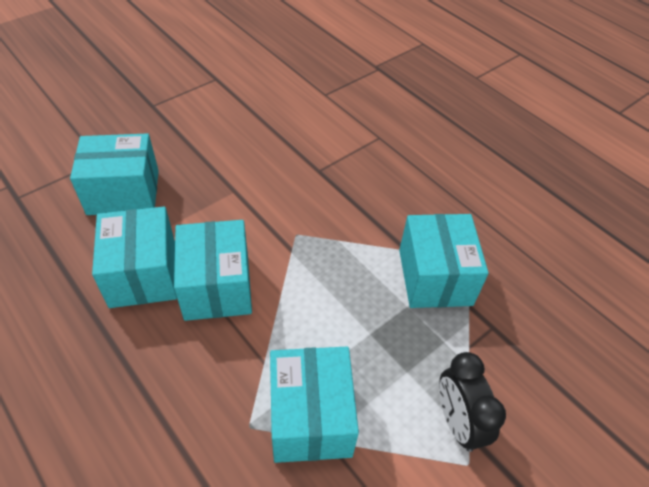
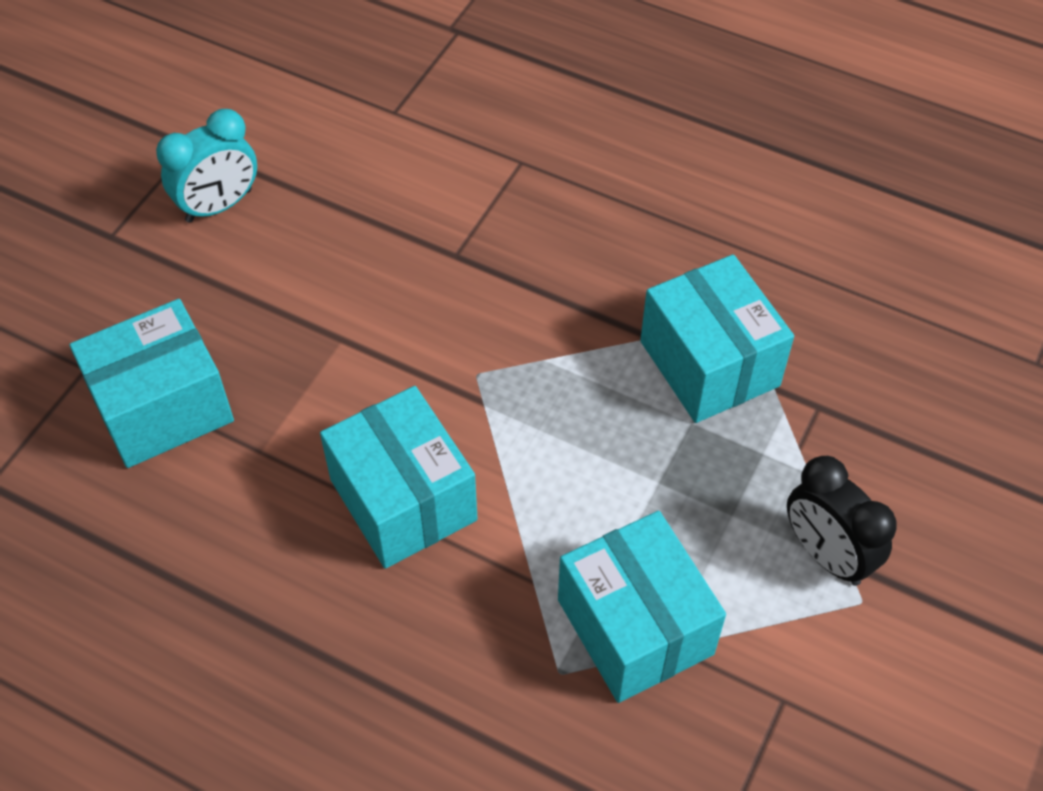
camera: 20 degrees left, 5 degrees up
turquoise box [92,207,177,308] -> none
none -> turquoise clock [156,109,257,223]

